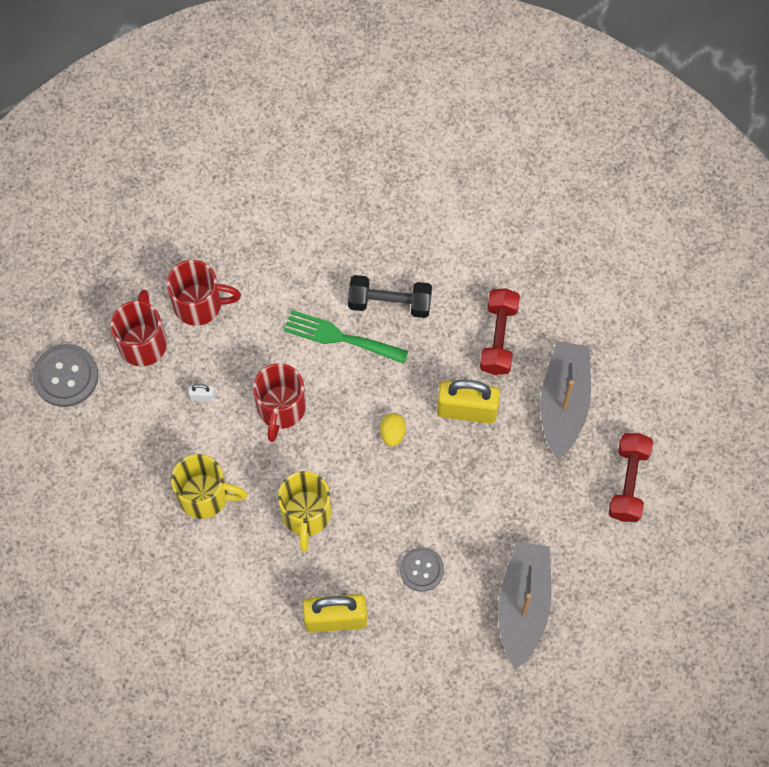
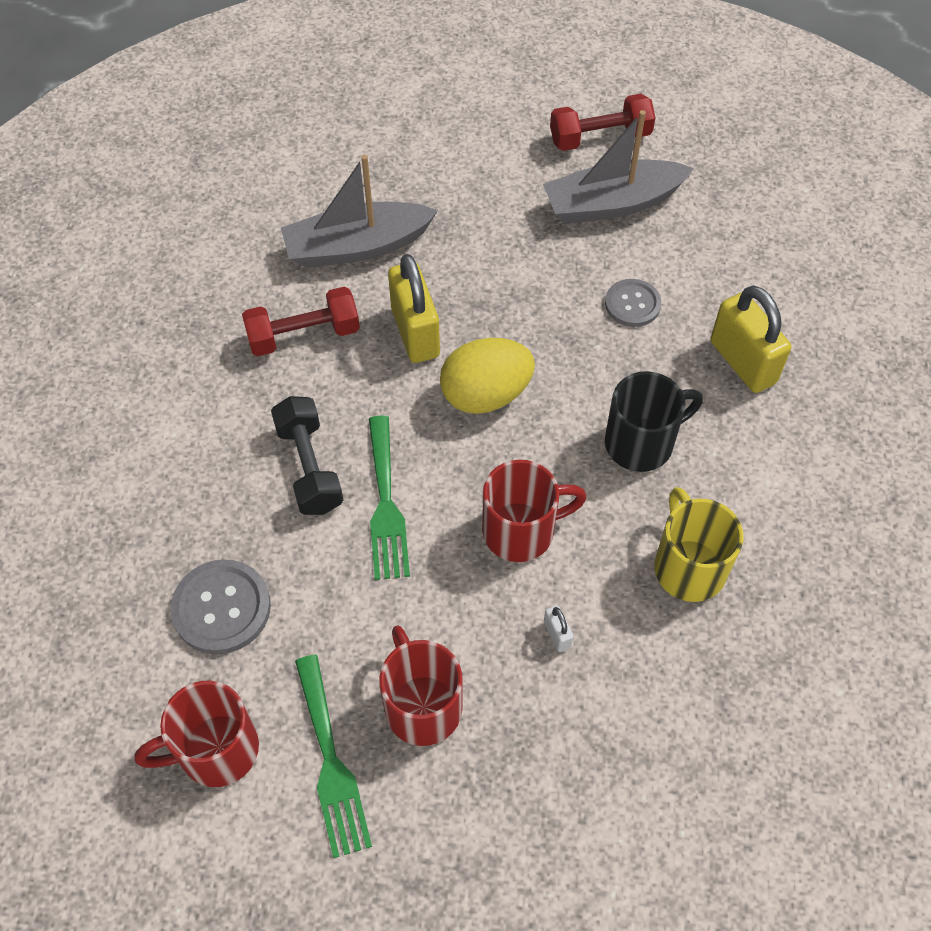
camera: 115 degrees left, 10 degrees down
grey button [33,344,99,407] -> grey button moved to [171,559,271,654]
red mug [110,290,167,366] -> red mug moved to [135,681,259,787]
yellow mug [278,471,332,552] -> black mug [605,371,703,472]
yellow egg [380,413,406,446] -> yellow egg [440,338,535,414], size x2.05
red dumbbell [608,433,653,522] -> red dumbbell moved to [550,94,655,151]
none -> green fork [295,655,372,858]

